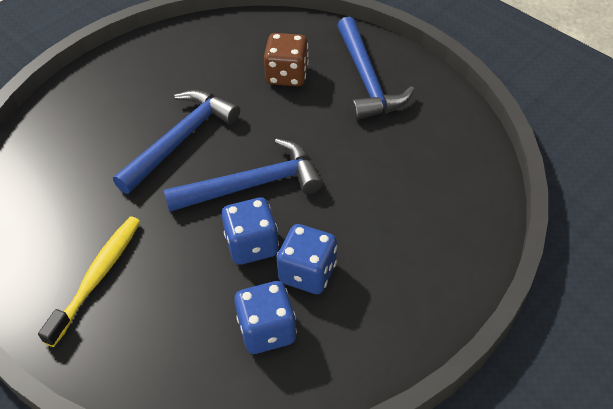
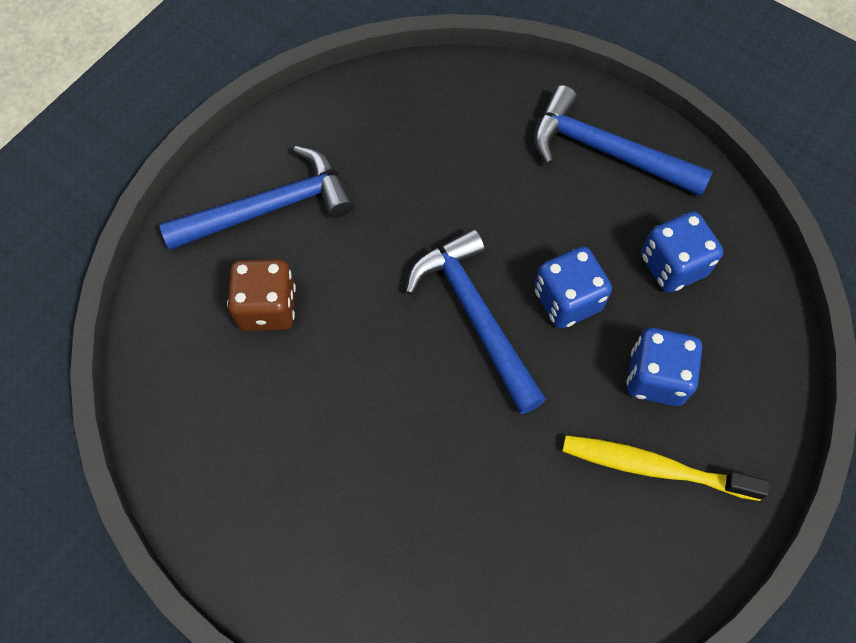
camera: 100 degrees left, 15 degrees up
blue hammer [113,90,240,194] -> blue hammer moved to [534,85,713,196]
blue dice [277,224,337,294] -> blue dice moved to [626,328,702,406]

